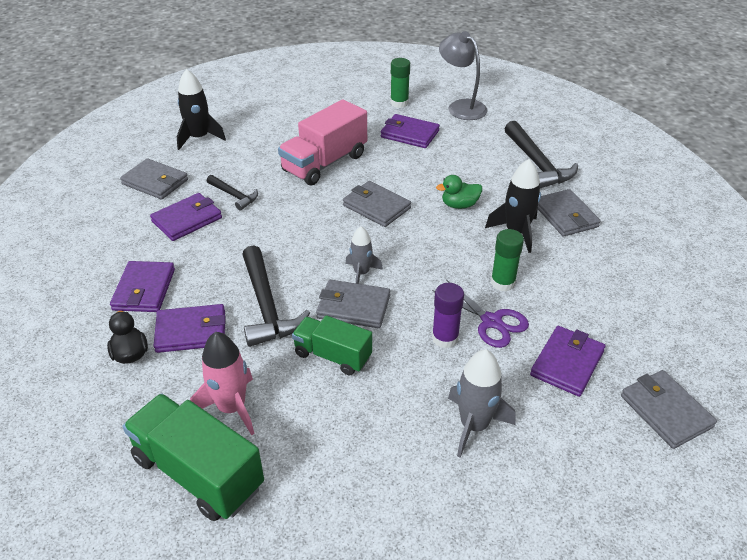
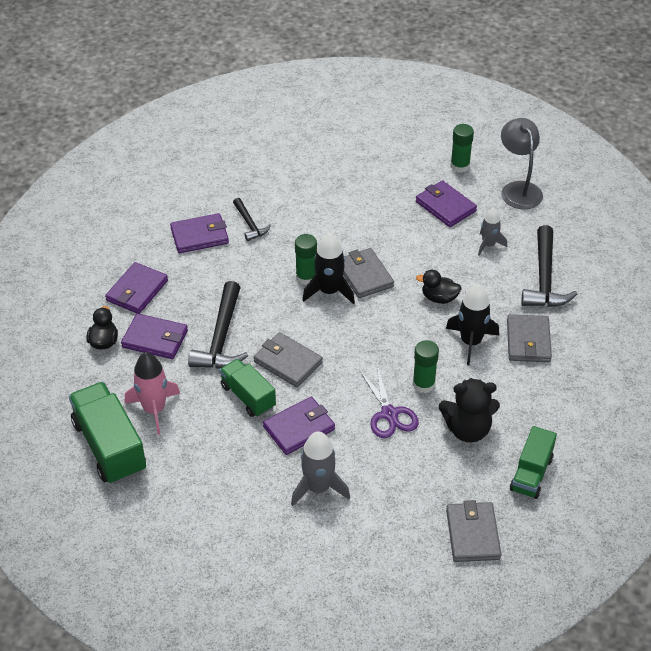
camera: 25 degrees right, 5 degrees up
grey wallet [120,158,188,200] -> none
black rocket [177,69,226,150] -> black rocket moved to [302,233,355,304]
pink truck [278,99,367,185] -> none
grey rocket [345,226,383,284] -> grey rocket moved to [478,208,507,256]
purple glue stick [432,283,464,348] -> none
green duck [436,175,482,209] -> black duck [416,270,462,304]
purple wallet [530,326,605,397] -> purple wallet moved to [263,397,335,455]
none -> green glue stick [295,234,317,285]
none -> black teddy bear [439,378,500,442]
none -> green truck [510,426,557,499]

